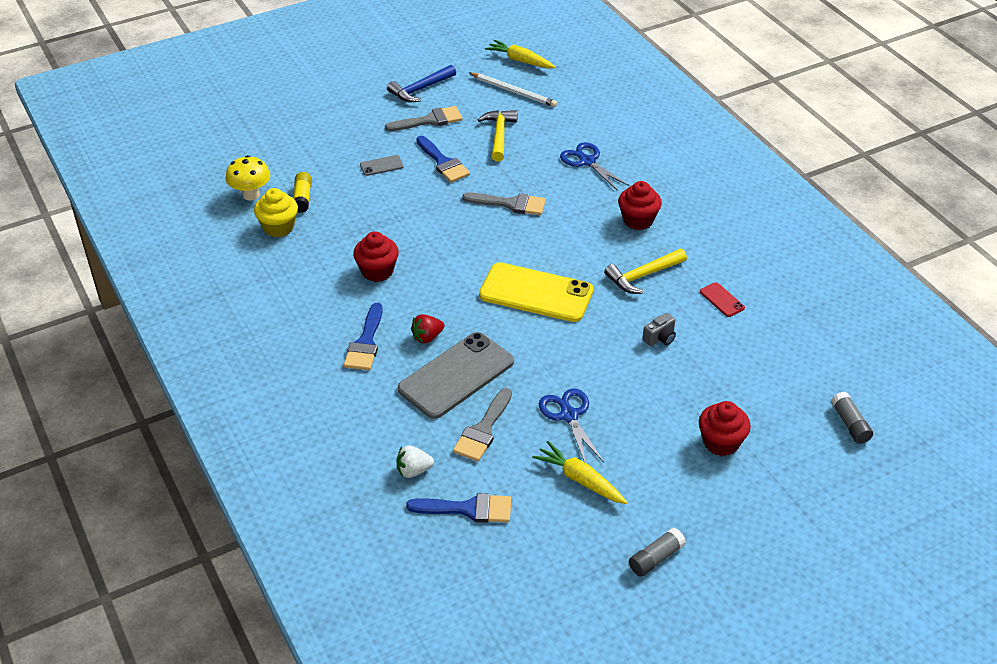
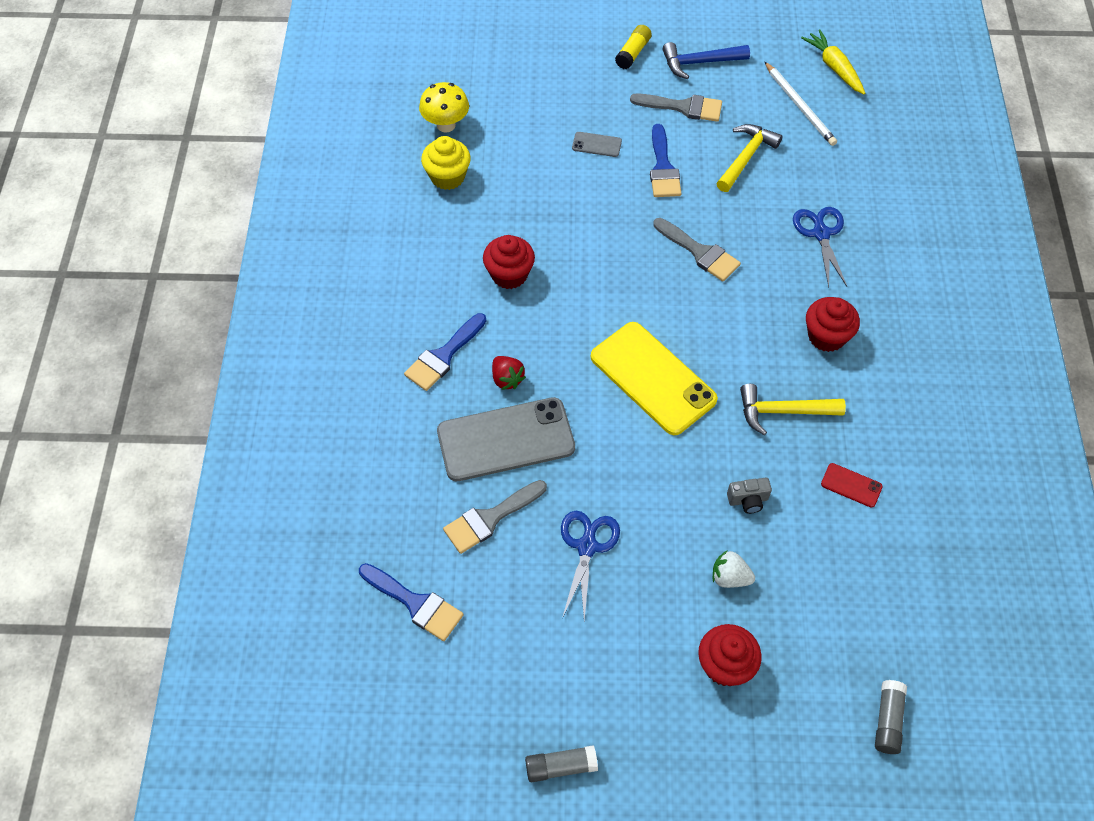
camera: 30 degrees right, 15 degrees up
yellow glue stick [293,172,312,213] -> yellow glue stick moved to [615,25,652,69]
white strawberry [397,445,434,478] -> white strawberry moved to [713,550,755,588]
red strawberry [411,314,444,344] -> red strawberry turned 120 degrees counterclockwise [492,356,526,390]
yellow carrot [532,441,627,504] -> none
red phone [700,282,745,317] -> red phone turned 60 degrees counterclockwise [821,463,883,508]

